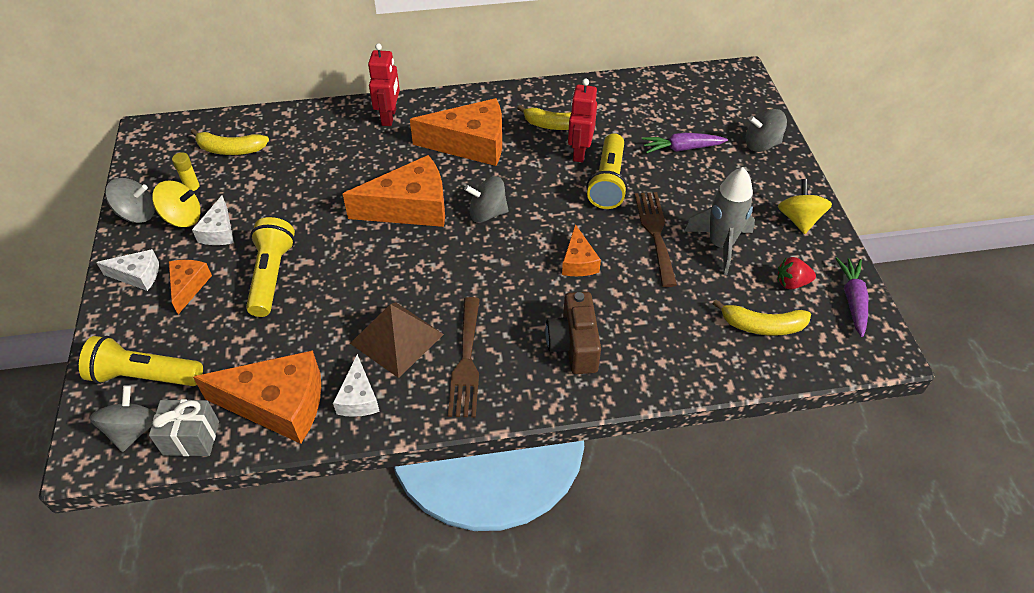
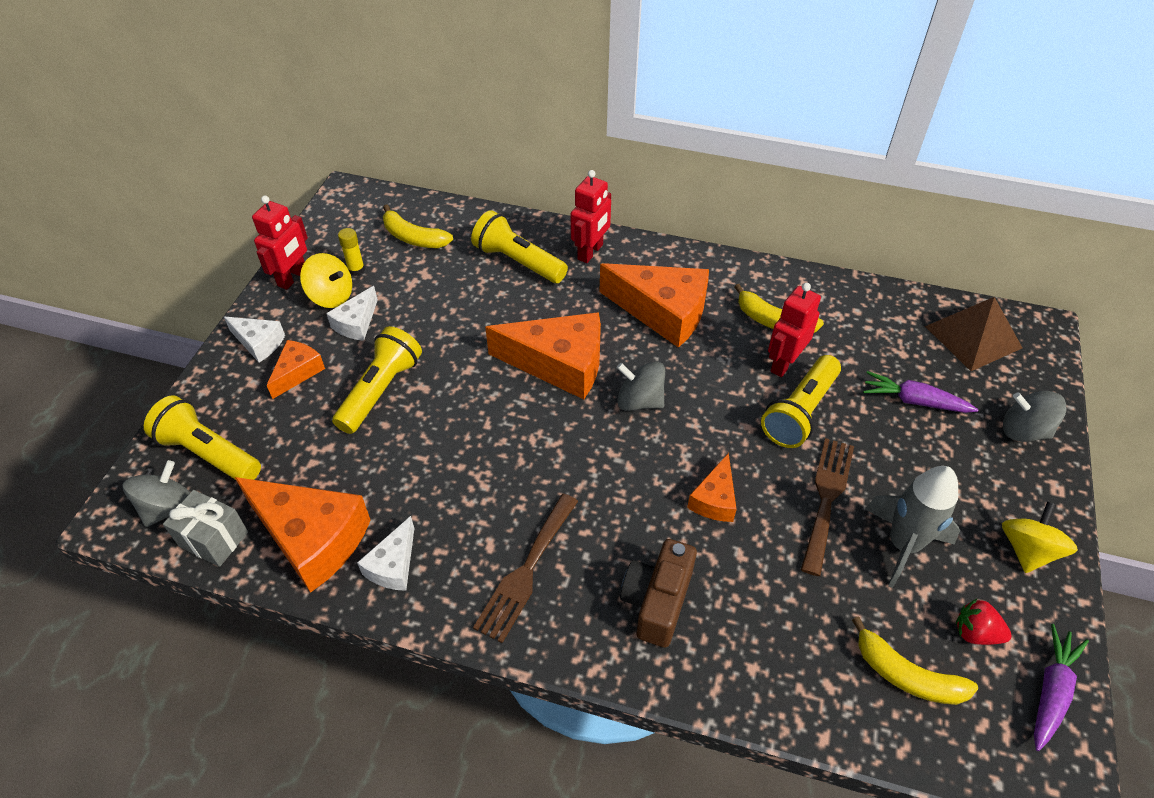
camera: 25 degrees right, 0 degrees up
grey spinning top [105,178,155,223] -> red robot [252,195,308,290]
brown pyramid [350,302,444,378] -> brown pyramid moved to [925,297,1022,371]
none -> yellow flashlight [471,210,568,283]

